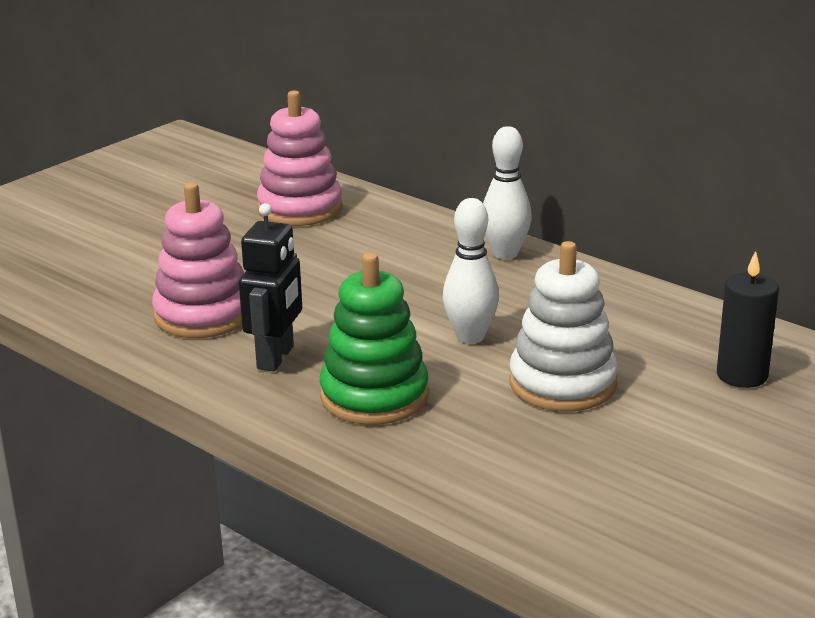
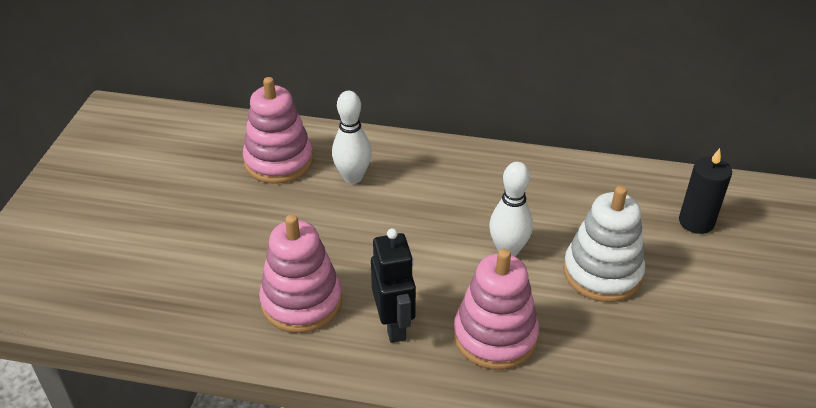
camera: 30 degrees left, 15 degrees up
green stacking toy [320,253,429,425] -> pink stacking toy [454,249,539,370]
white bowling pin [483,126,532,260] -> white bowling pin moved to [332,91,372,184]

